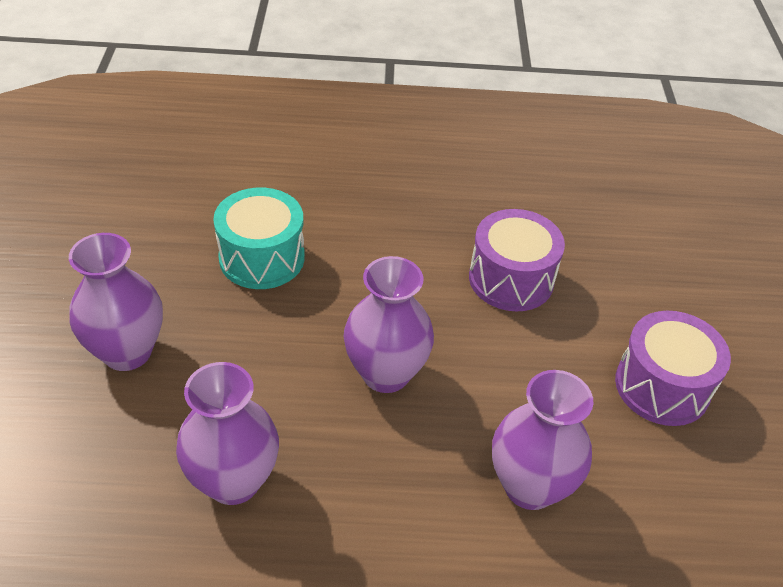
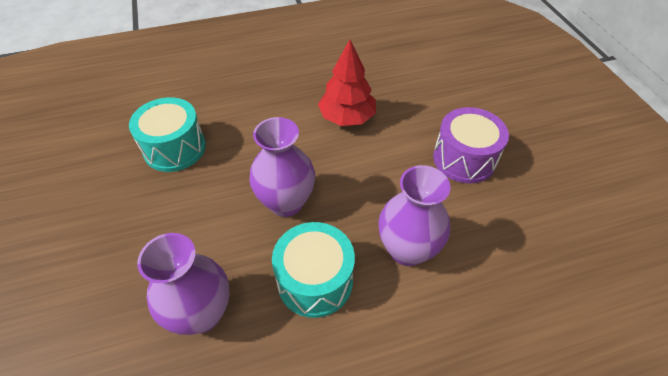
camera: 15 degrees left, 5 degrees up
purple vase [69,233,163,371] -> none
purple drum [469,209,565,311] -> red tree [318,40,376,126]
none -> turquoise drum [272,222,355,318]

